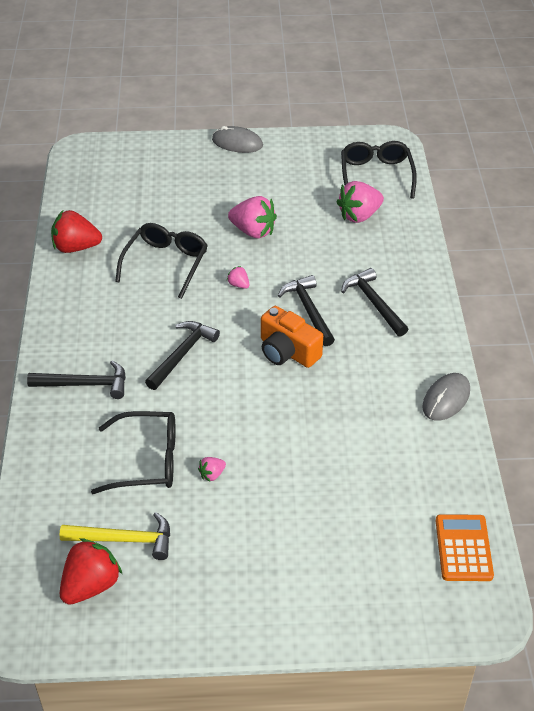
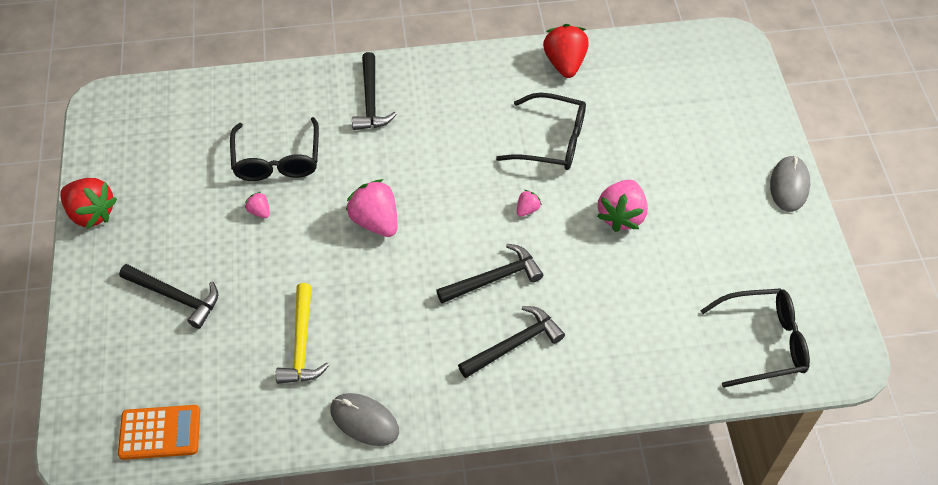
camera: 85 degrees right, 10 degrees up
yellow hammer [60,512,170,560] -> yellow hammer moved to [276,283,329,384]
red strawberry [60,538,123,605] -> red strawberry moved to [60,178,117,229]
black hammer [145,321,220,390] -> black hammer moved to [119,264,218,329]
orange camera [261,306,323,368] -> none
pink strawberry [337,181,384,223] -> pink strawberry moved to [346,179,398,237]

